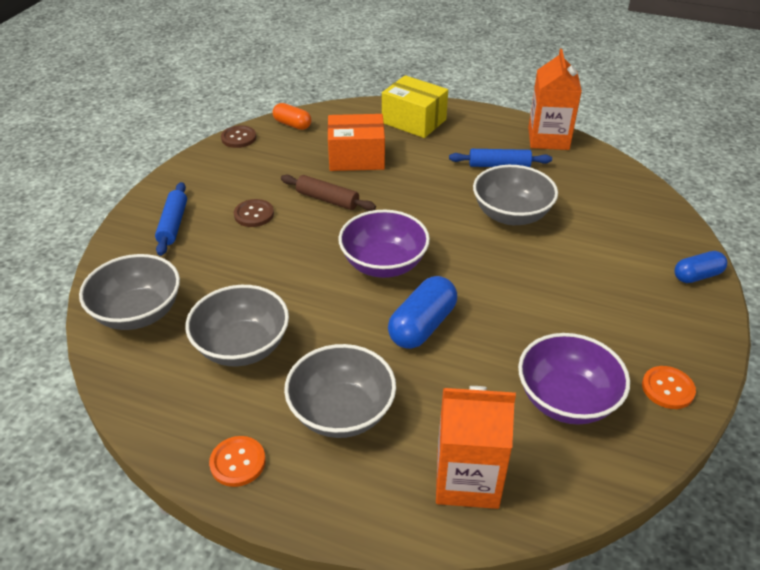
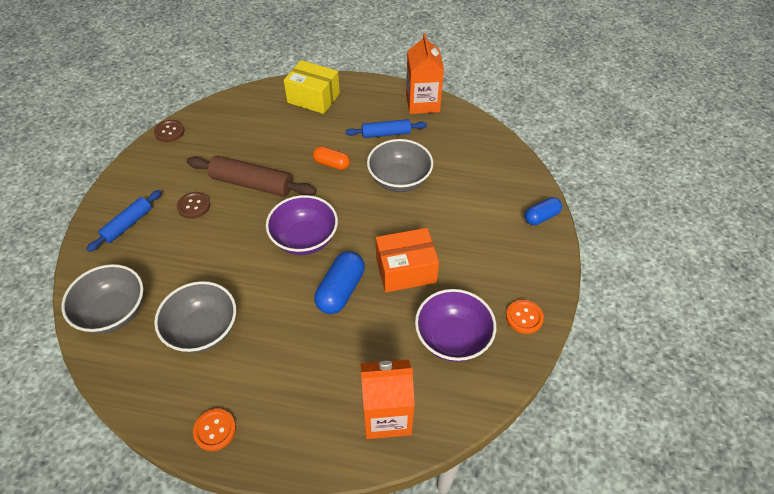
camera: 10 degrees left, 10 degrees up
blue rolling pin [155,182,187,256] -> blue rolling pin turned 45 degrees clockwise [87,190,162,252]
orange capsule [273,103,312,130] -> orange capsule moved to [313,146,350,170]
brown rolling pin [281,175,376,211] -> brown rolling pin [187,155,317,197], size x1.58
grey bowl [284,344,396,438] -> none
orange box [328,114,385,171] -> orange box moved to [376,228,439,292]

